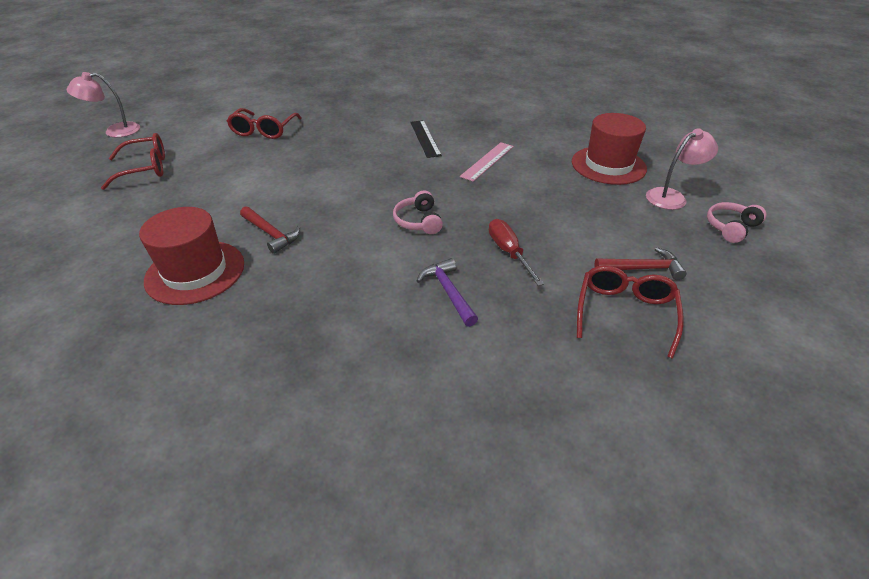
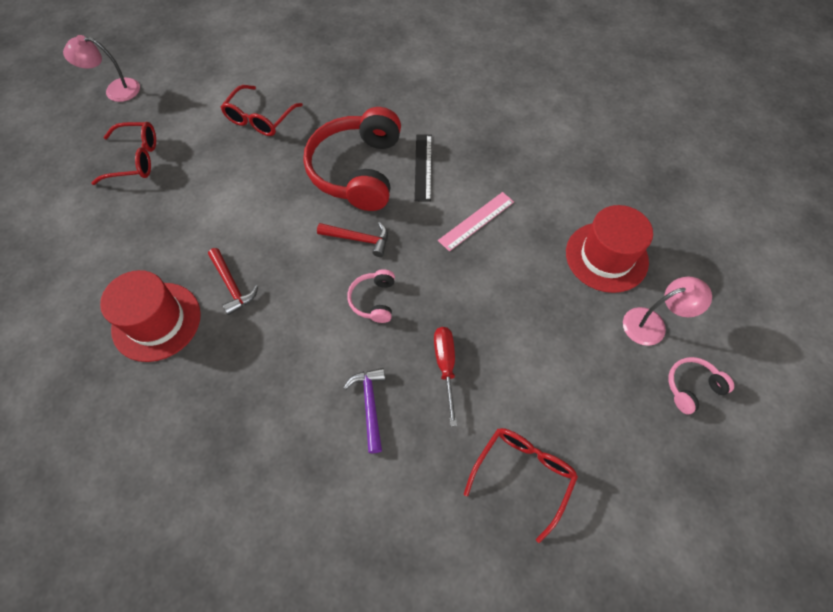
camera: 15 degrees right, 20 degrees up
red hammer [594,247,687,280] -> red hammer moved to [317,222,388,257]
none -> red headphones [303,107,401,211]

